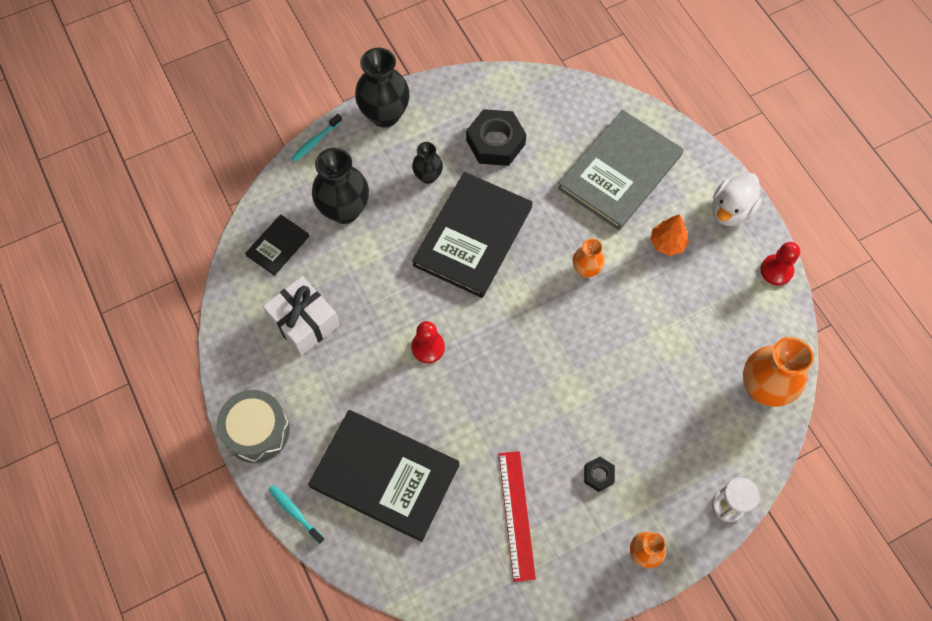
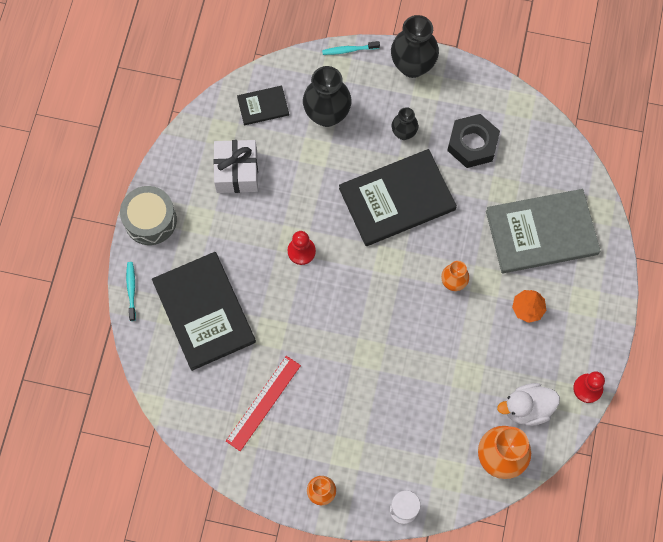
camera: 40 degrees right, 5 degrees up
black nut [584,457,615,492] -> none
white duck [712,173,762,226] -> white duck moved to [497,383,560,426]

